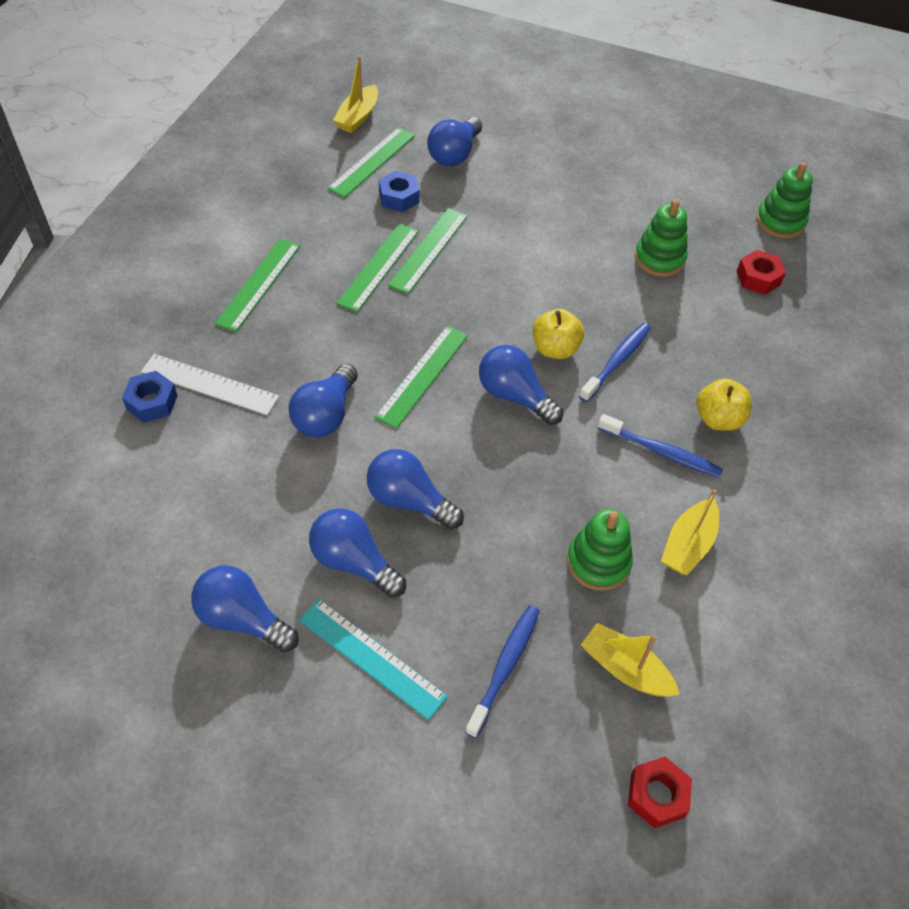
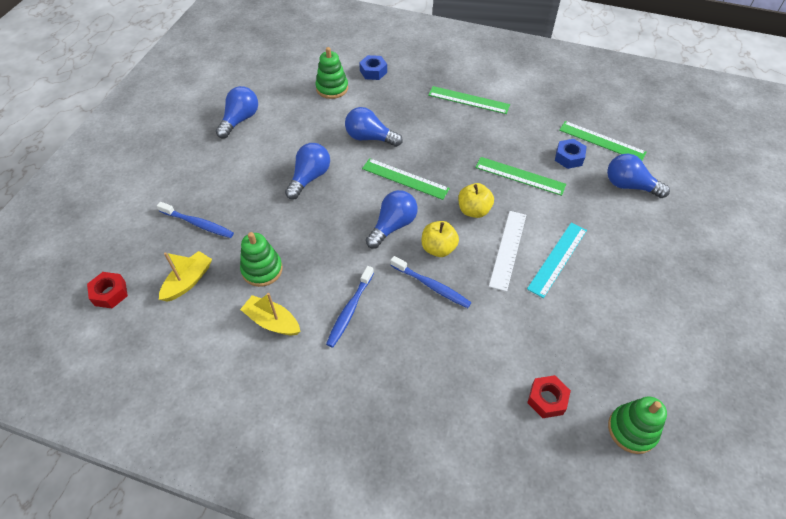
camera: 90 degrees right, 0 degrees up
white ruler [141,354,279,415] -> white ruler moved to [489,211,526,292]
turquoise ruler [299,599,448,720] -> turquoise ruler moved to [527,222,587,298]
blue light bulb [309,508,406,598] -> none
yellow boat [333,56,378,133] -> none
green ruler [336,223,419,312] -> none
green stacking toy [635,199,688,276] -> green stacking toy moved to [315,47,348,99]
yellow apple [697,379,752,431] -> yellow apple moved to [458,183,494,218]

